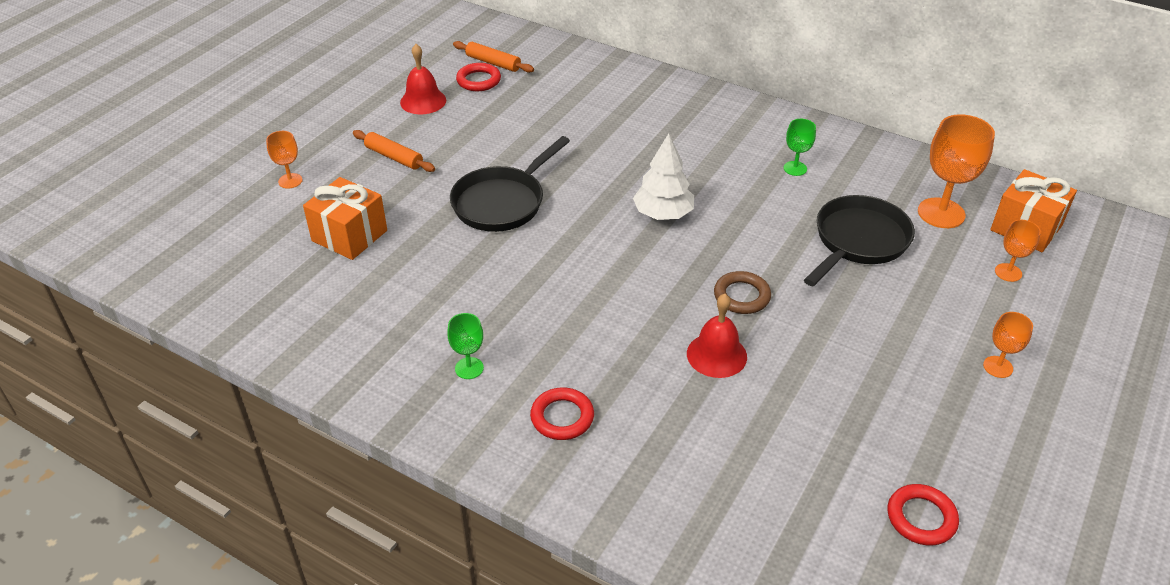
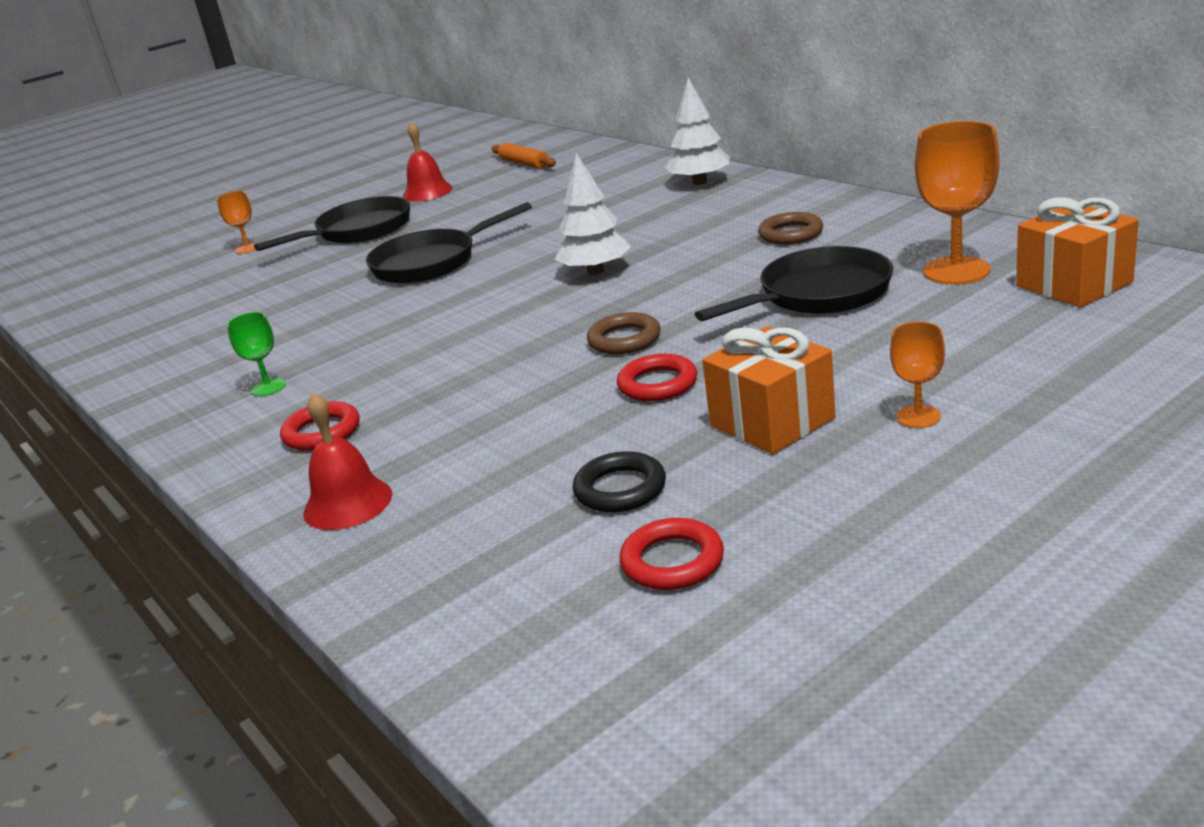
camera: 25 degrees right, 15 degrees down
orange gift [303,177,387,260] -> orange gift moved to [702,327,836,454]
orange rolling pin [353,130,435,172] -> black pan [254,196,410,251]
red ring [456,63,501,91] -> red ring moved to [617,354,697,401]
red bell [687,294,747,378] -> red bell moved to [303,392,392,530]
green goblet [784,119,816,176] -> brown ring [758,212,823,245]
orange goblet [995,220,1041,282] -> none
none -> black ring [573,451,666,512]
none -> white tree [665,78,730,185]

